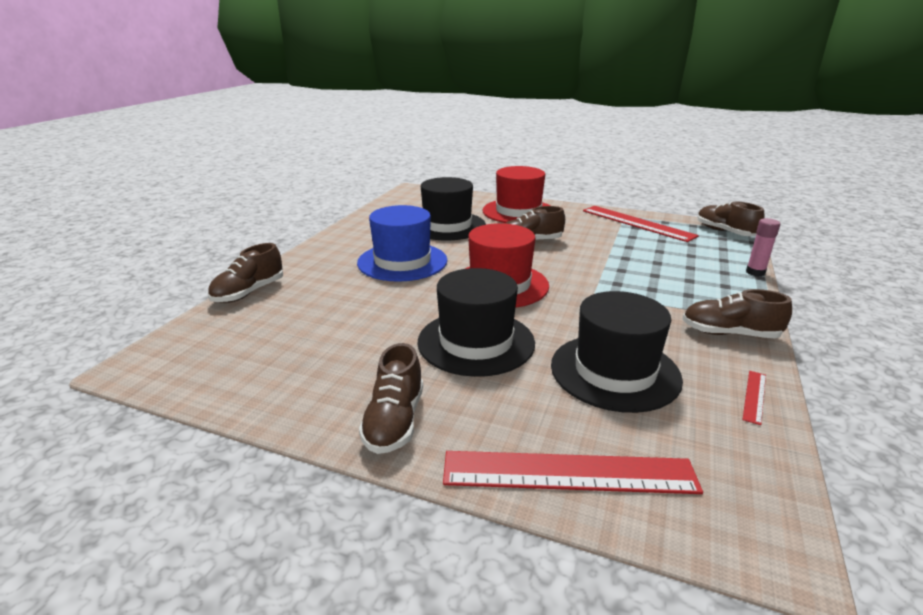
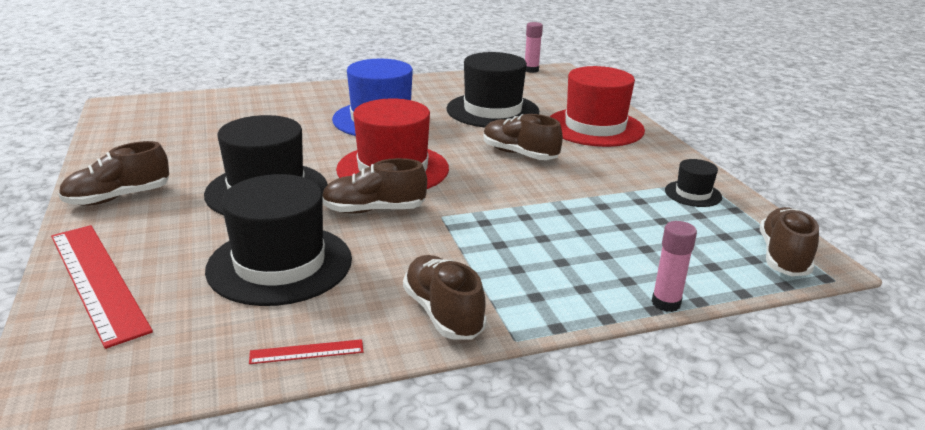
camera: 50 degrees right, 0 degrees up
brown shoe [208,243,283,303] -> brown shoe moved to [322,158,427,214]
red ruler [583,206,699,242] -> black hat [665,159,722,207]
none -> pink glue stick [525,22,543,73]

